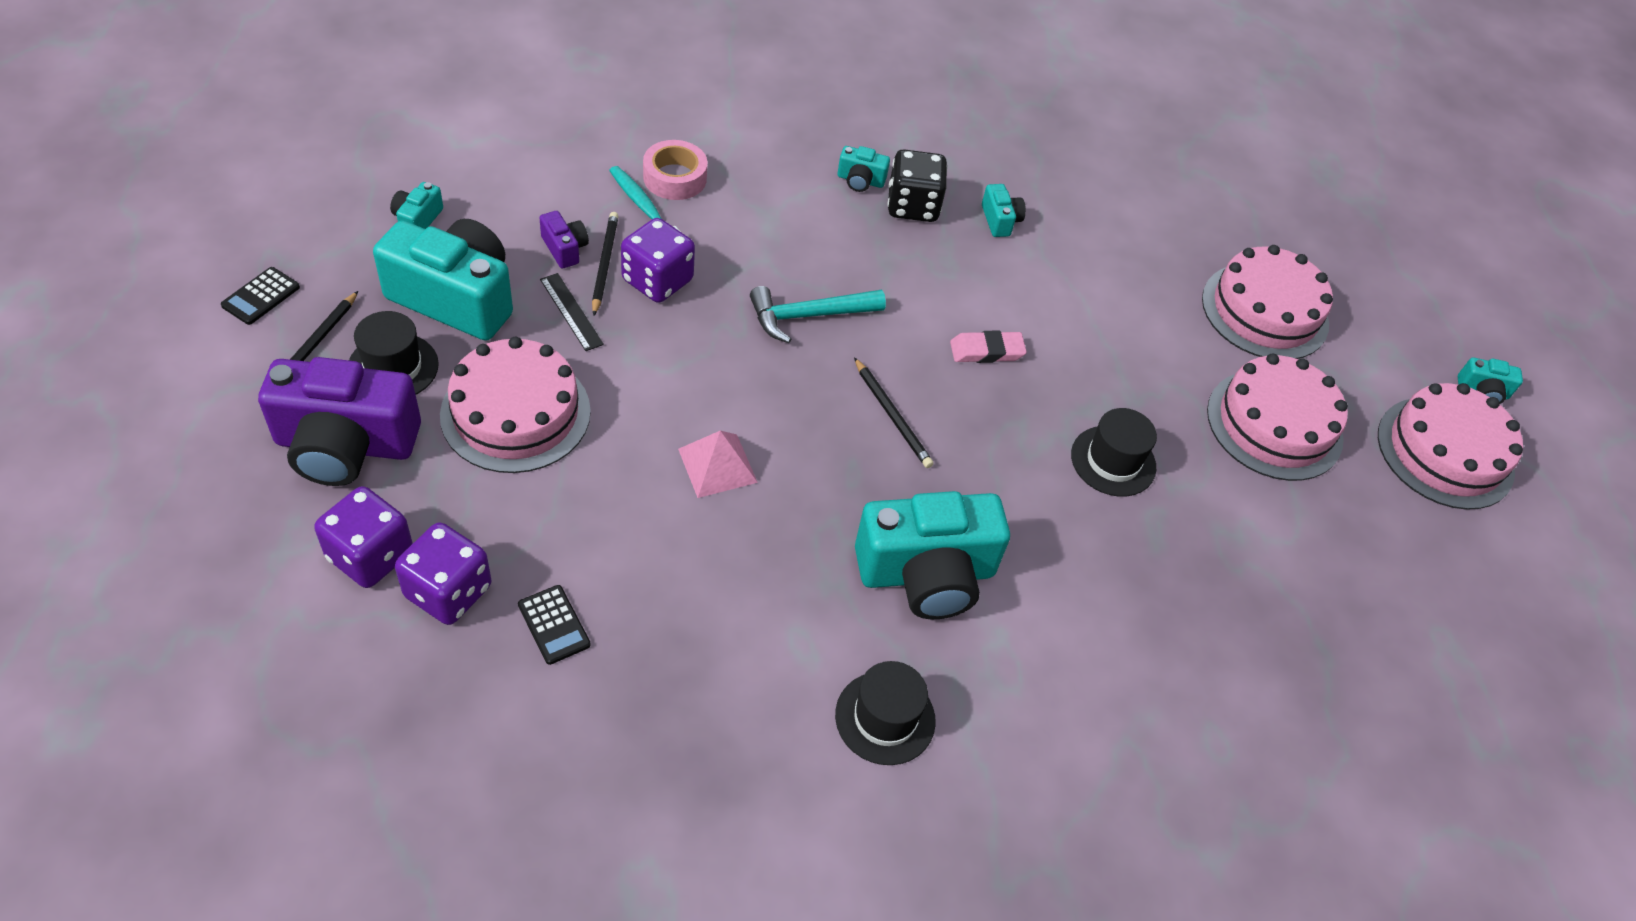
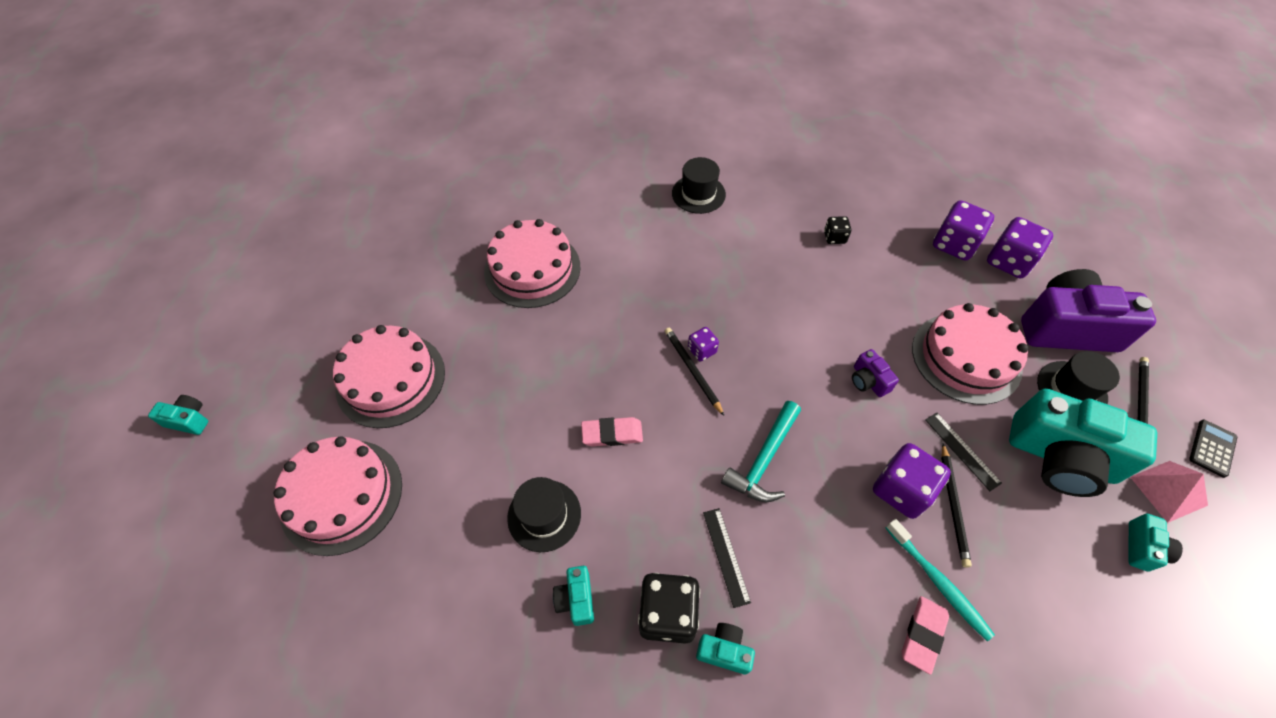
camera: 170 degrees left, 5 degrees up
black calculator [518,585,591,665] -> none
purple camera [540,211,589,268] -> purple camera moved to [852,349,899,397]
pink tape [643,140,707,200] -> pink eraser [902,596,949,675]
pink pyramid [678,431,758,498] -> pink pyramid moved to [1130,461,1208,523]
turquoise hammer [750,286,886,343] -> turquoise hammer turned 135 degrees clockwise [721,401,801,502]
turquoise camera [855,491,1010,619] -> none
black hat [1071,408,1157,497] -> black hat moved to [507,477,581,552]
pink cake [1378,383,1523,510] -> pink cake moved to [484,219,580,308]
none -> purple dice [688,327,719,361]
none -> black ruler [703,508,751,608]
none -> black dice [824,216,851,244]

